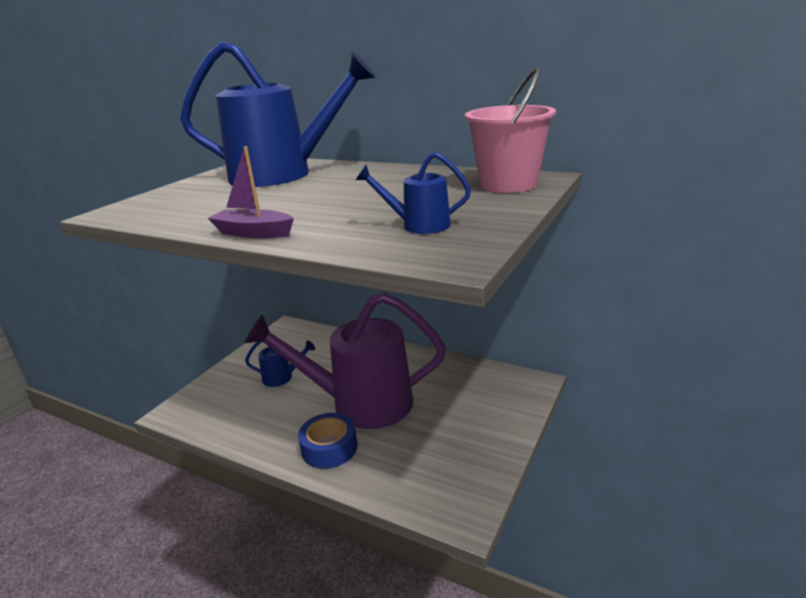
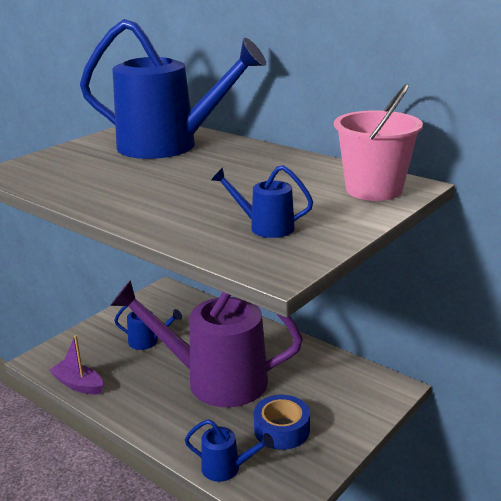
camera: 10 degrees right, 0 degrees up
purple boat [208,146,294,238] -> purple boat moved to [49,335,103,395]
blue tape [298,413,358,469] -> blue tape moved to [254,395,310,450]
none -> blue watering can [185,419,274,482]

